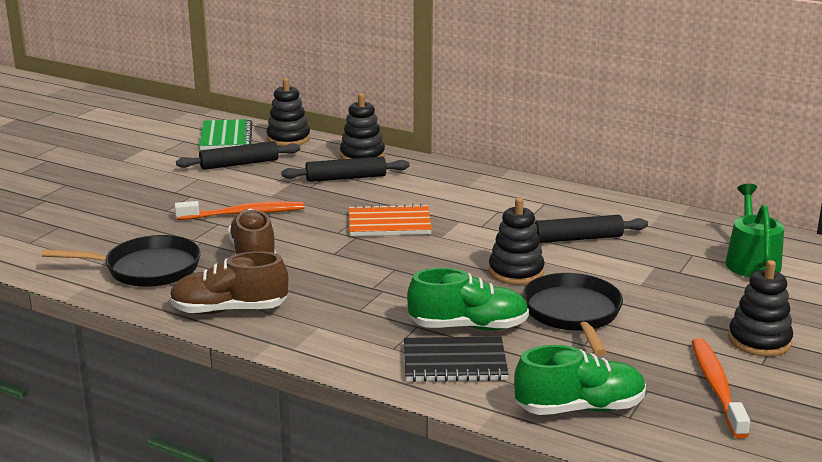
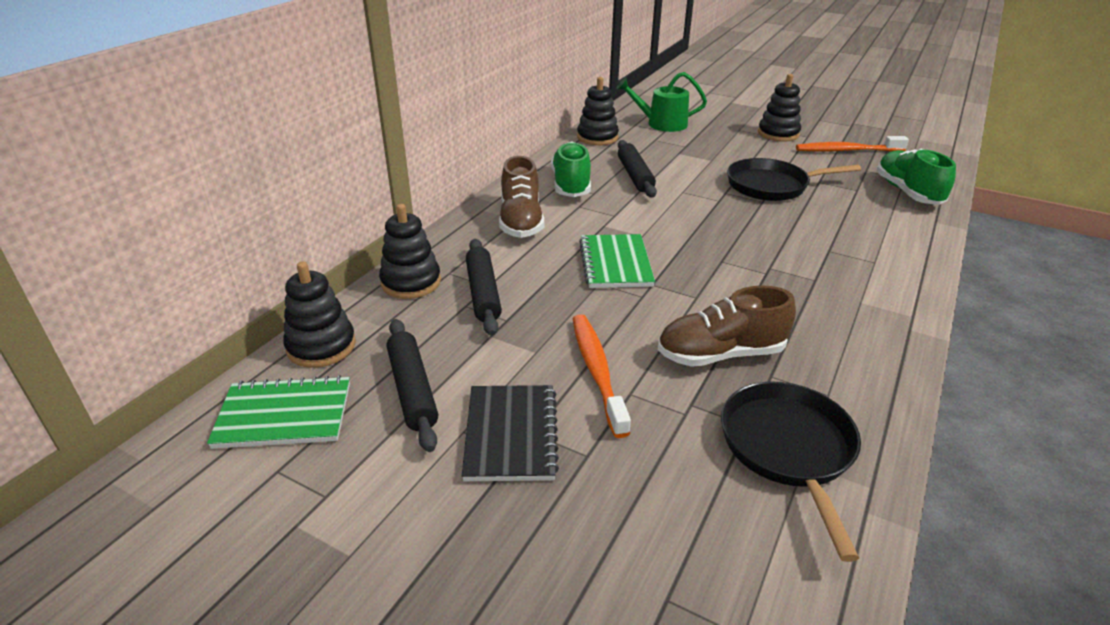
camera: 90 degrees left, 10 degrees up
brown shoe [170,251,288,314] -> brown shoe moved to [499,156,544,238]
orange notebook [349,203,432,236] -> green notebook [579,234,655,288]
black notebook [404,336,508,382] -> black notebook moved to [462,385,559,481]
green shoe [407,268,529,330] -> green shoe moved to [551,141,591,197]
black stacking toy [489,198,545,285] -> black stacking toy moved to [577,77,619,145]

